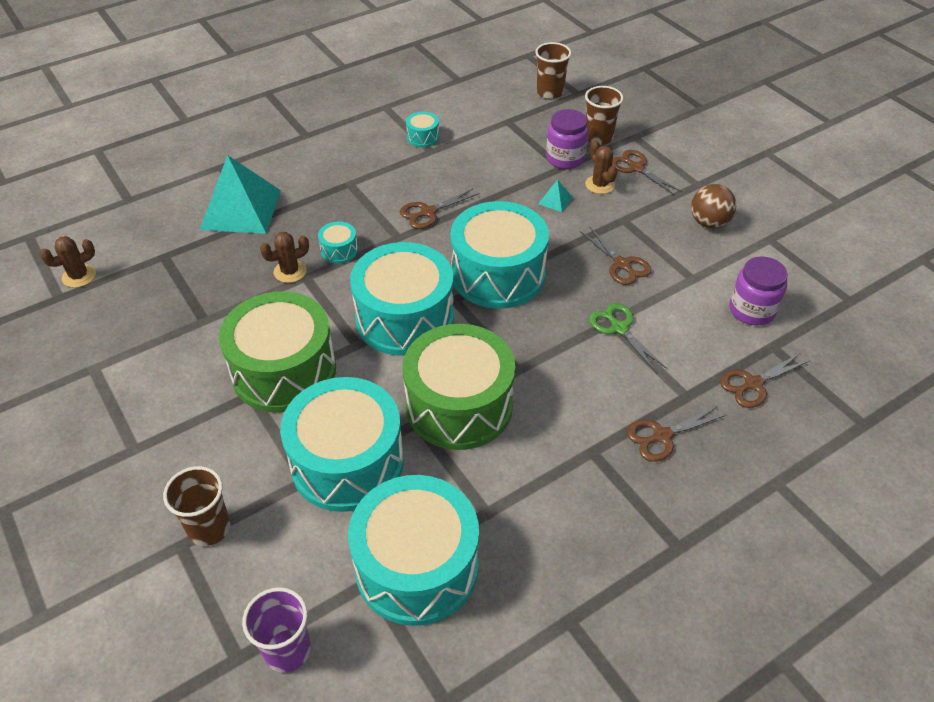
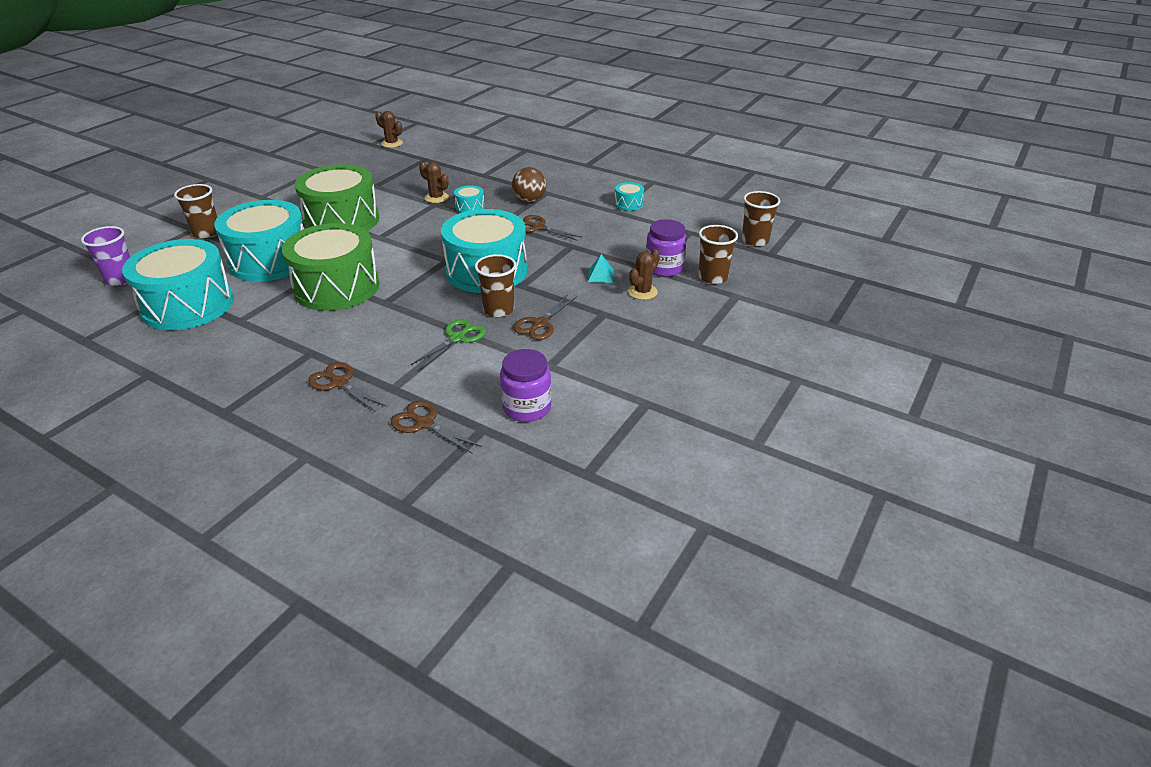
camera: 65 degrees right, 10 degrees down
turquoise pyramid [200,155,281,234] -> none
turquoise drum [350,242,454,356] -> none
brown scissors [612,150,682,196] -> none
brown ball [691,184,736,228] -> brown ball moved to [512,167,546,203]
none -> brown cup [475,254,516,317]

